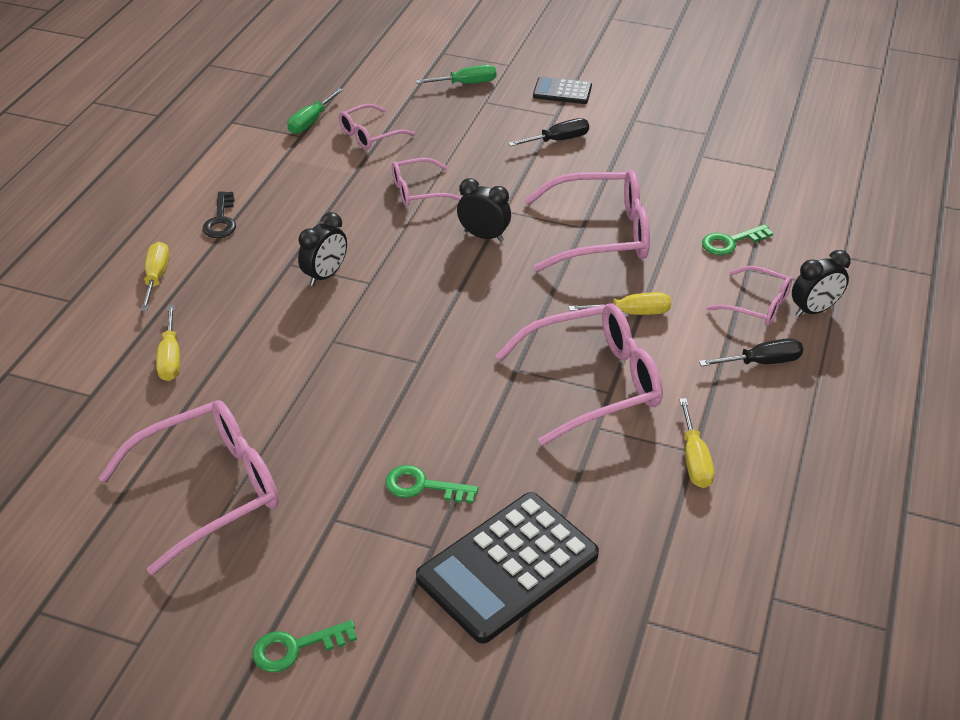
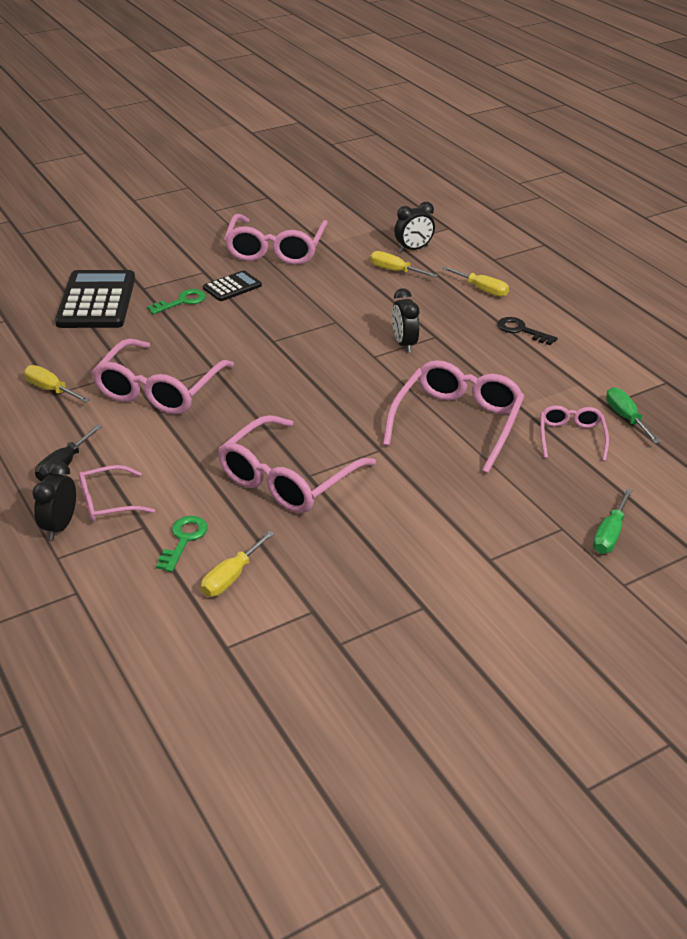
camera: 130 degrees right, 5 degrees down
green key [252,620,357,672] -> none
pink glasses [392,158,462,207] -> pink glasses [383,360,524,473], size x1.83
black clock [457,178,511,242] -> black clock moved to [394,202,435,252]
black screwdriver [508,118,589,146] -> none
black calculator [533,77,592,104] -> black calculator moved to [203,270,262,301]
yellow screwdriver [569,292,671,315] -> yellow screwdriver moved to [201,530,275,597]

